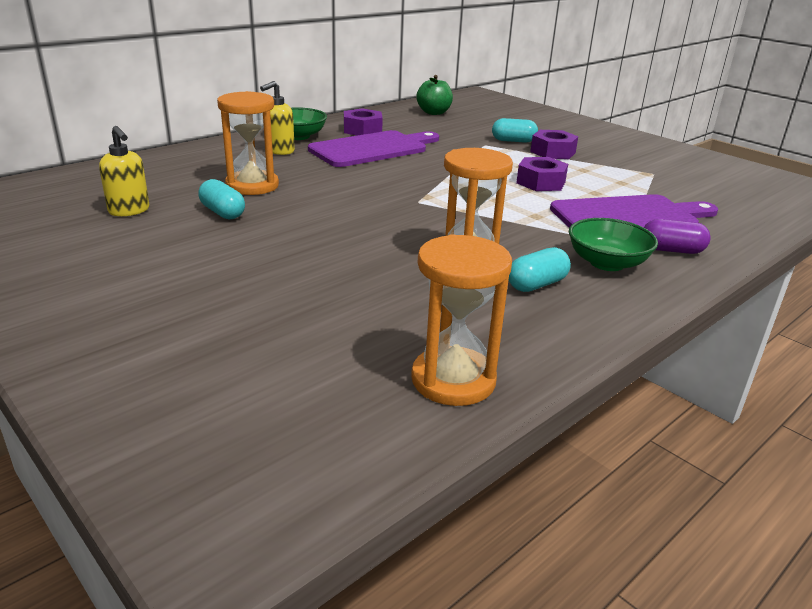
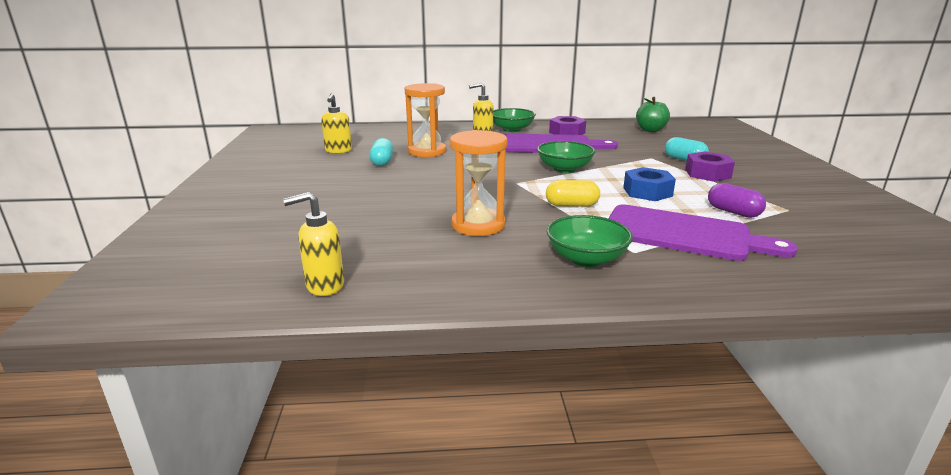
camera: 40 degrees right, 5 degrees down
orange hourglass [411,234,512,406] -> yellow soap dispenser [283,192,344,296]
turquoise capsule [509,247,571,292] -> none
purple nut [516,157,568,191] -> blue nut [623,167,676,201]
purple capsule [644,219,711,254] -> purple capsule moved to [708,183,766,218]
none -> green bowl [537,141,596,173]
none -> yellow capsule [546,180,600,207]

